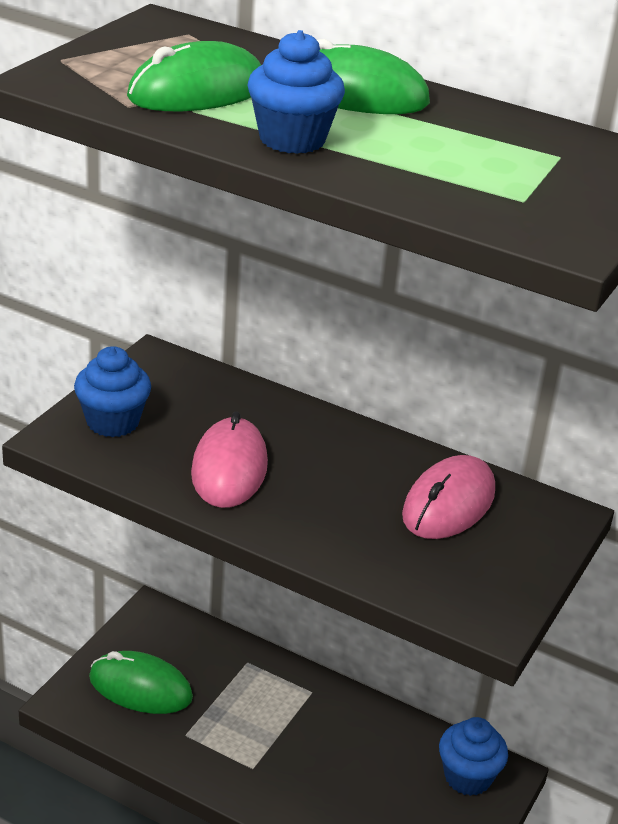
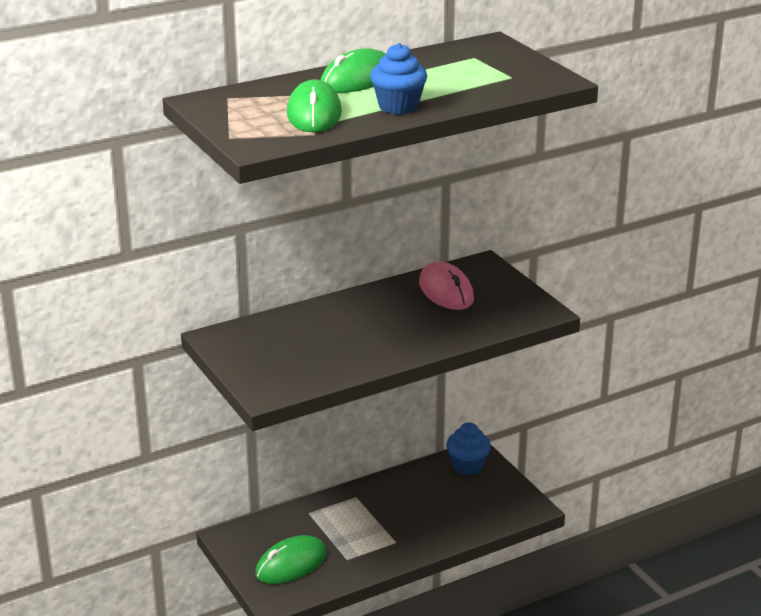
camera: 55 degrees left, 5 degrees down
blue cupcake [74,346,151,437] -> none
pink mouse [191,411,268,508] -> none

